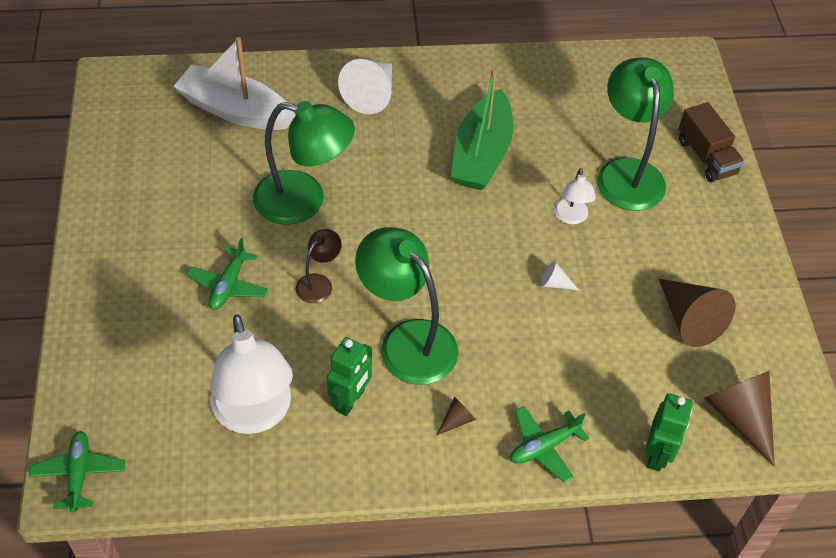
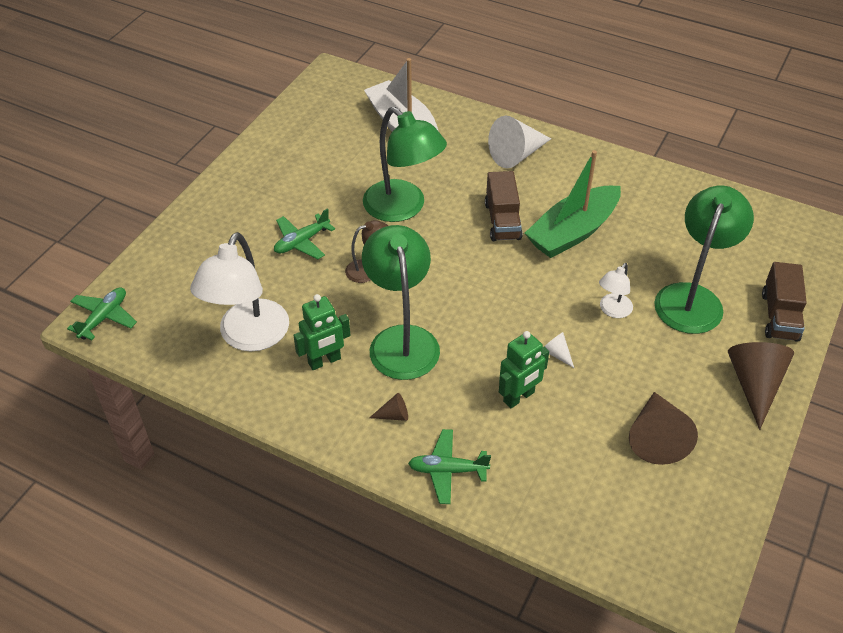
camera: 35 degrees right, 5 degrees down
green robot [645,393,693,471] -> green robot moved to [499,331,549,408]
brown cone [704,371,775,466] -> brown cone moved to [728,342,794,430]
none -> brown truck [485,171,523,241]

